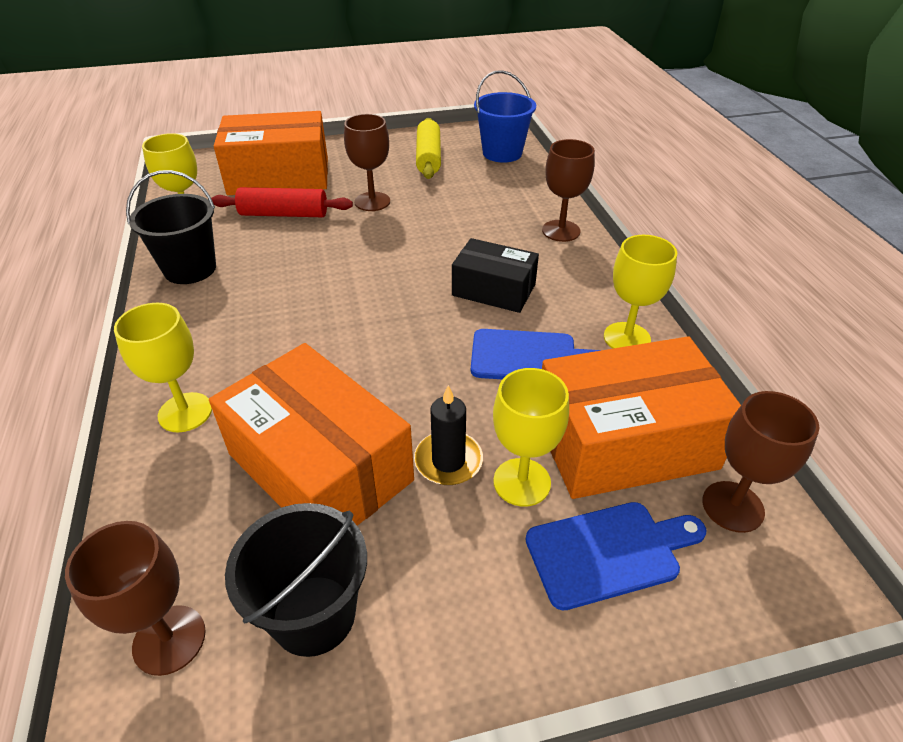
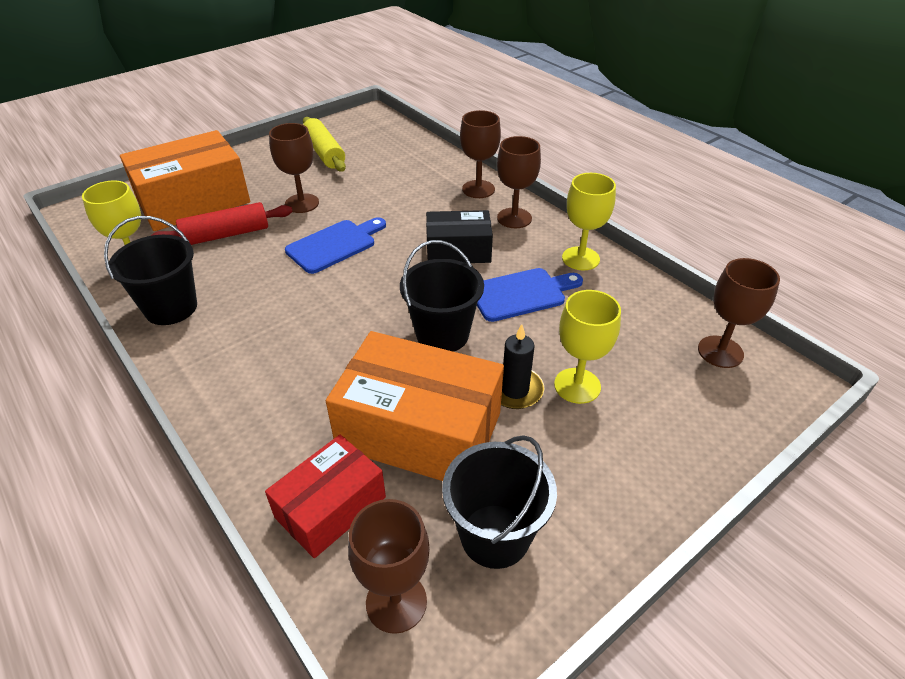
camera: 25 degrees left, 0 degrees up
yellow goblet [114,303,212,432] -> none
blue bucket [474,70,536,163] -> none
blue cutting board [526,502,706,611] -> blue cutting board moved to [285,217,386,274]
orange box [542,336,741,499] -> none
none -> red box [265,435,386,558]
none -> black bucket [400,240,484,352]
none -> brown goblet [497,136,541,228]

